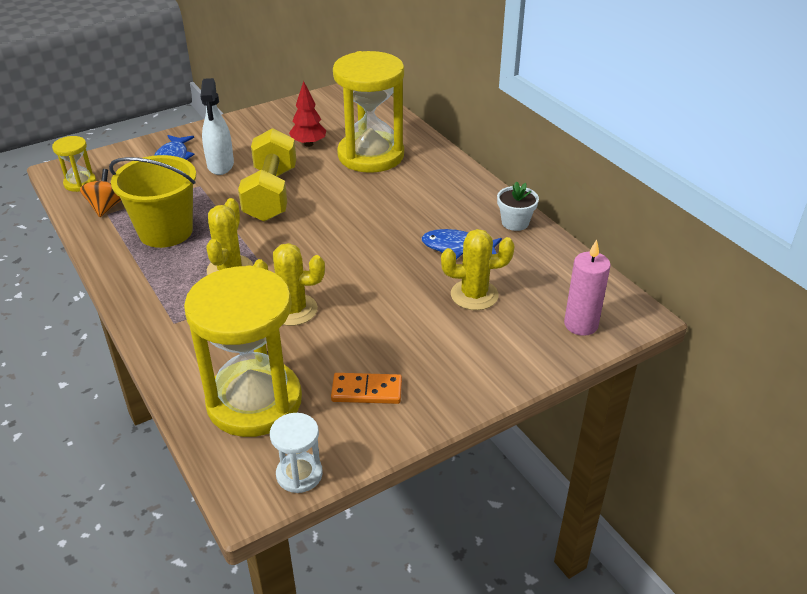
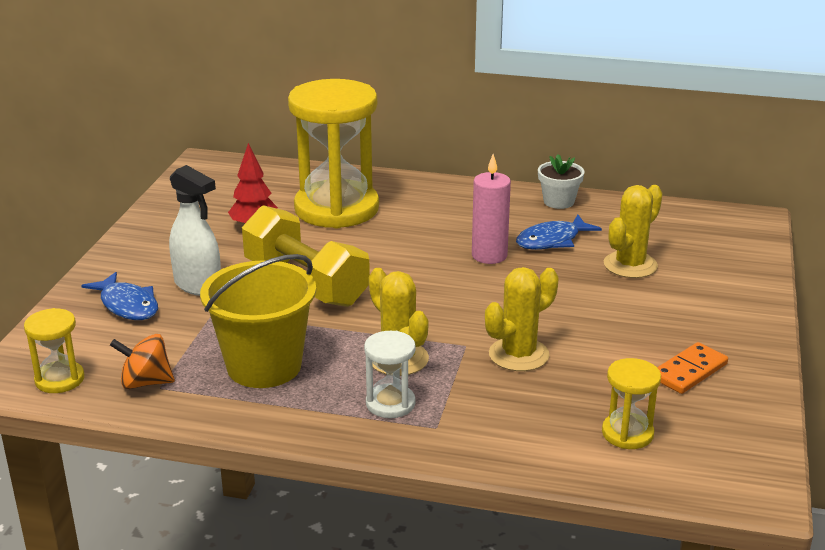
camera: 45 degrees left, 10 degrees down
orange spinning top [80,169,121,217] -> orange spinning top turned 45 degrees counterclockwise [110,334,175,389]
yellow hourglass [184,266,302,437] -> yellow hourglass [602,358,661,449], size x0.45
white hourglass [270,413,323,493] -> white hourglass moved to [364,331,416,418]
pink candle [564,240,611,336] -> pink candle moved to [472,154,511,264]

